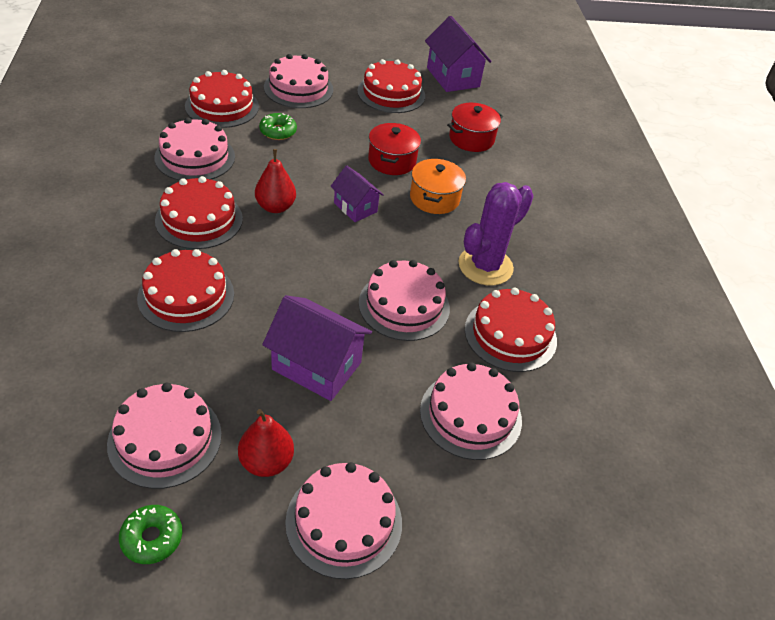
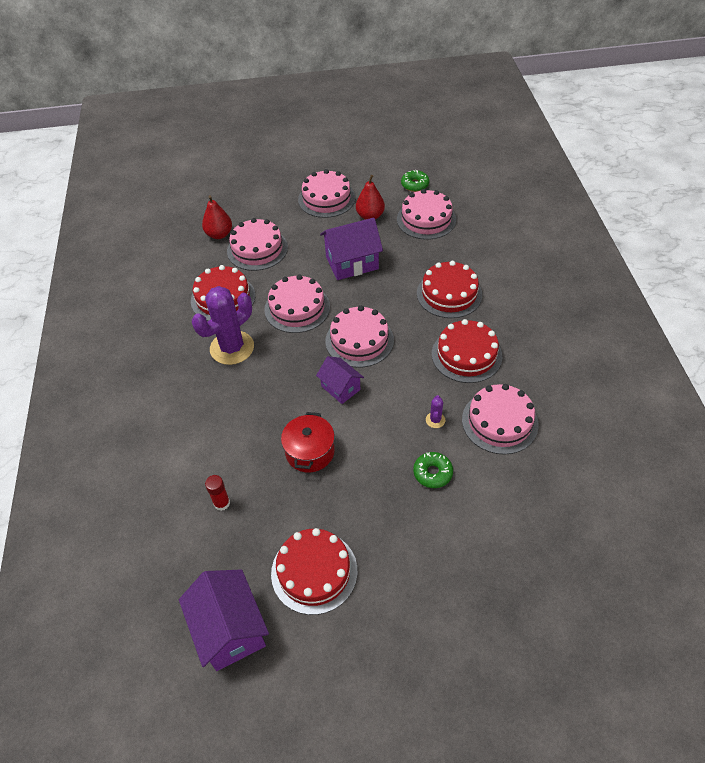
camera: 175 degrees left, 5 degrees up
red cake [185,70,259,128] -> none
red pear [255,149,296,213] -> red pear moved to [202,195,232,239]
purple house [262,295,372,401] -> purple house turned 45 degrees counterclockwise [320,218,383,280]
pink cake [264,54,333,108] -> pink cake moved to [325,306,394,368]
orange pot [410,159,466,214] -> none
red pot [447,103,503,152] -> red glue stick [205,475,230,511]
none -> purple cactus [426,395,445,428]

